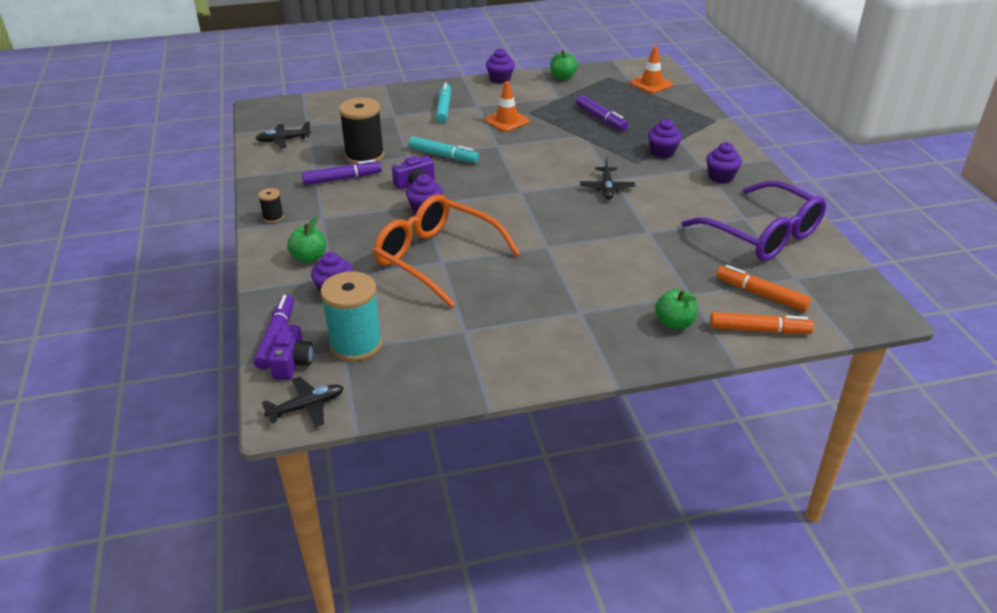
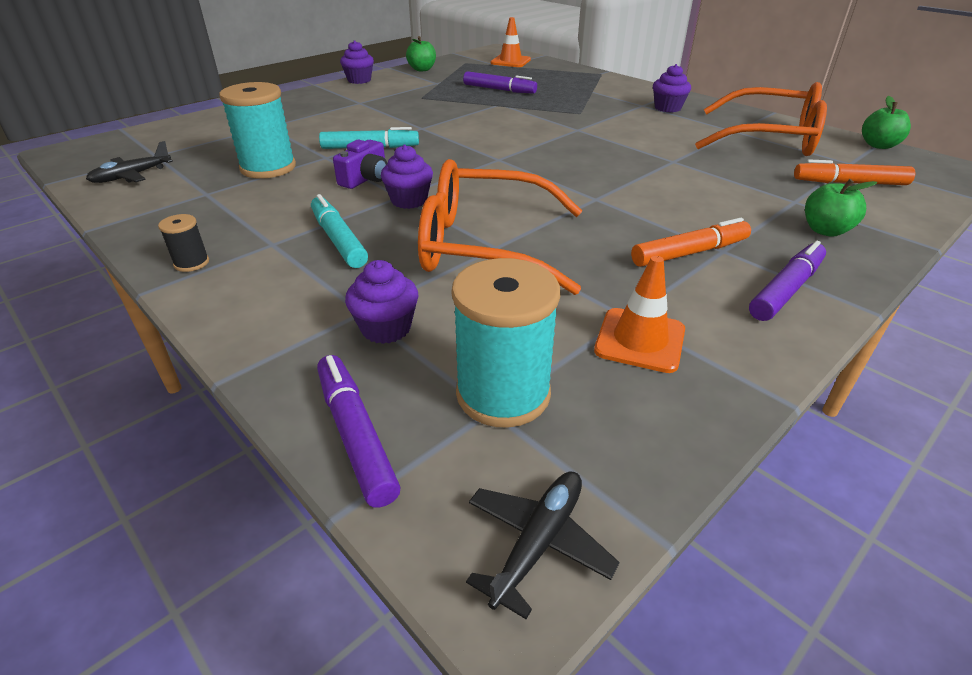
camera: 30 degrees left, 0 degrees up
purple camera [269,325,314,380] -> none
green apple [287,217,326,263] -> green apple moved to [862,96,911,149]
purple marker [302,159,382,185] -> purple marker moved to [749,241,826,321]
black spool [339,98,385,165] -> turquoise spool [219,82,296,179]
turquoise marker [436,83,451,123] -> turquoise marker moved to [311,194,368,268]
orange traffic cone [484,81,530,132] -> orange traffic cone moved to [594,256,685,373]
black plane [580,156,635,199] -> none
purple cupcake [648,119,682,159] -> none
purple glasses [682,181,826,261] -> orange glasses [695,82,827,156]
orange marker [710,312,814,334] -> orange marker moved to [631,218,751,267]

